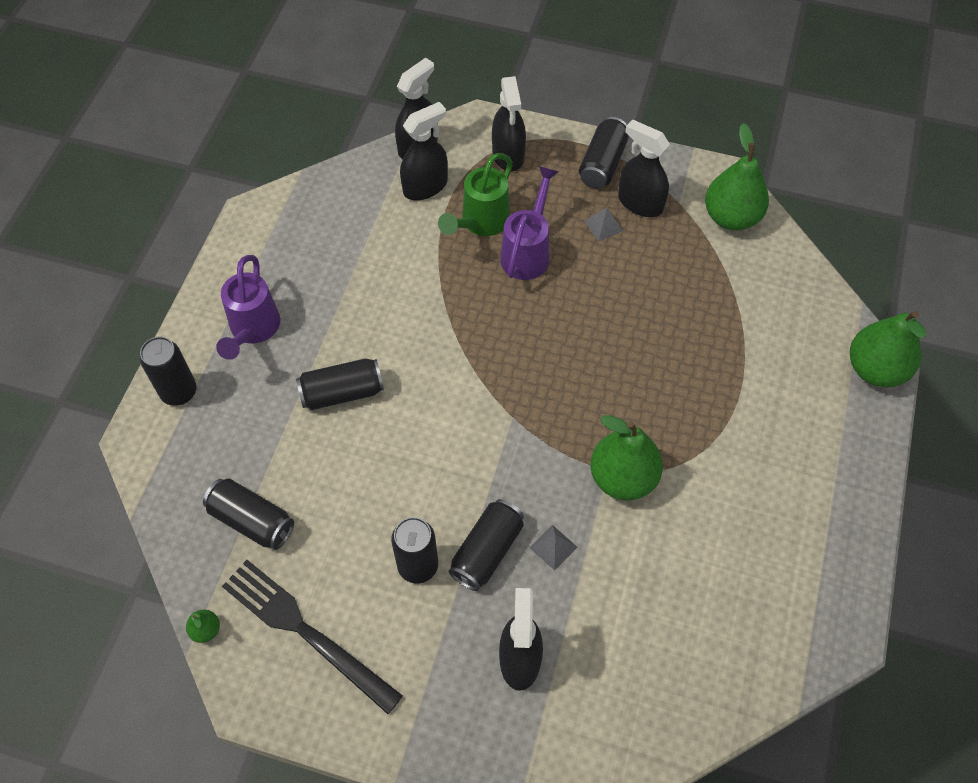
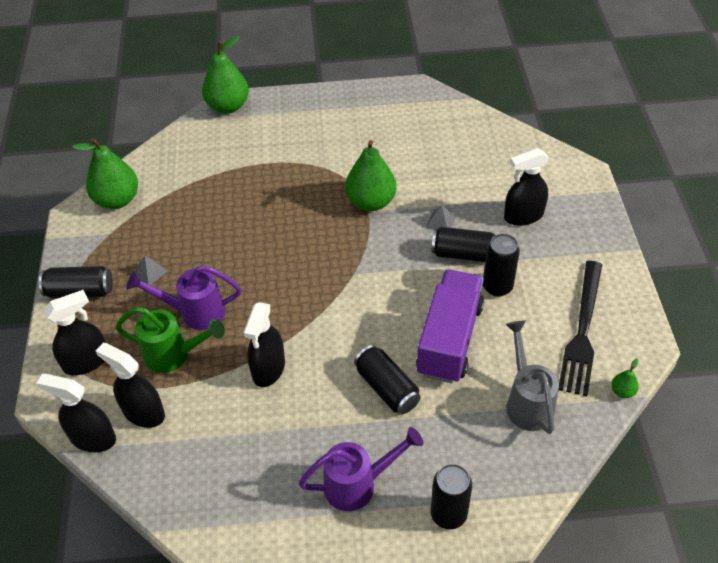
camera: 110 degrees left, 10 degrees down
black can [203,478,294,550] -> grey watering can [506,320,559,434]
black spray bottle [618,119,670,217] -> black spray bottle moved to [243,302,285,387]
none -> purple truck [416,269,484,383]

